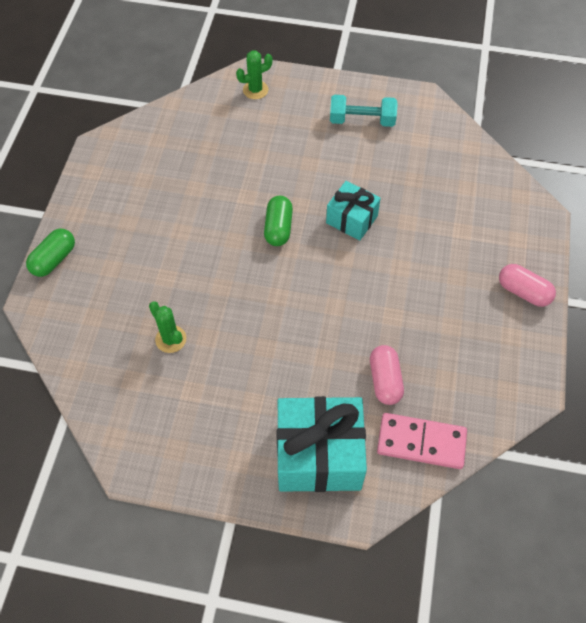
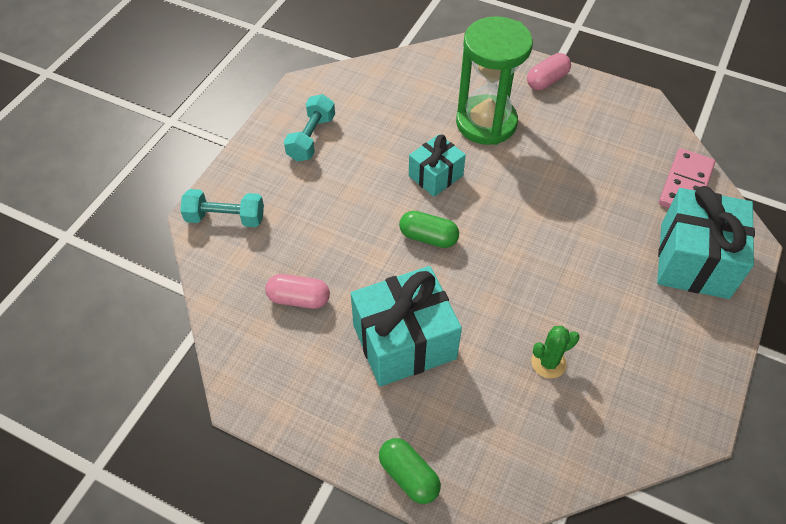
camera: 75 degrees left, 5 degrees down
green cactus [236,50,272,99] -> turquoise dumbbell [180,189,264,227]
pink capsule [370,345,404,405] -> pink capsule moved to [265,274,330,309]
none -> turquoise gift [351,266,462,387]
none -> green hourglass [456,16,533,145]

